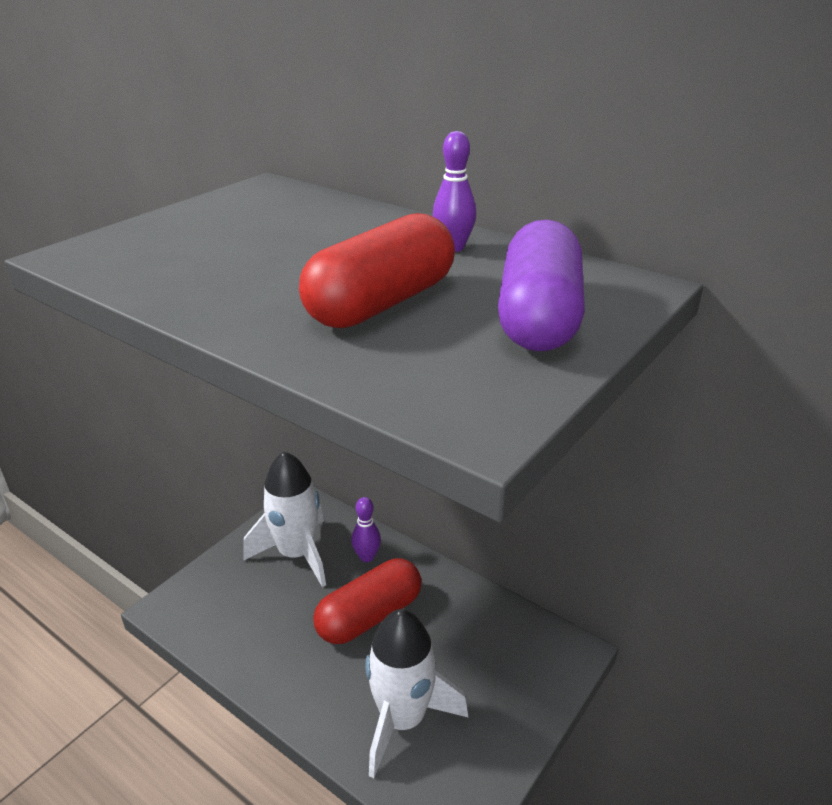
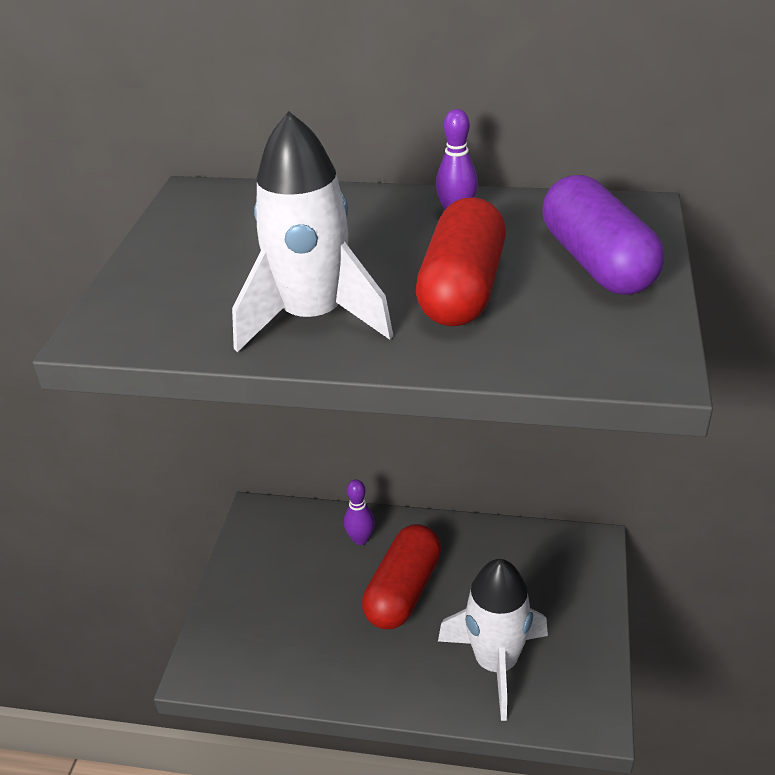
camera: 25 degrees left, 5 degrees up
white rocket [243,451,326,587] -> white rocket moved to [232,111,393,352]

